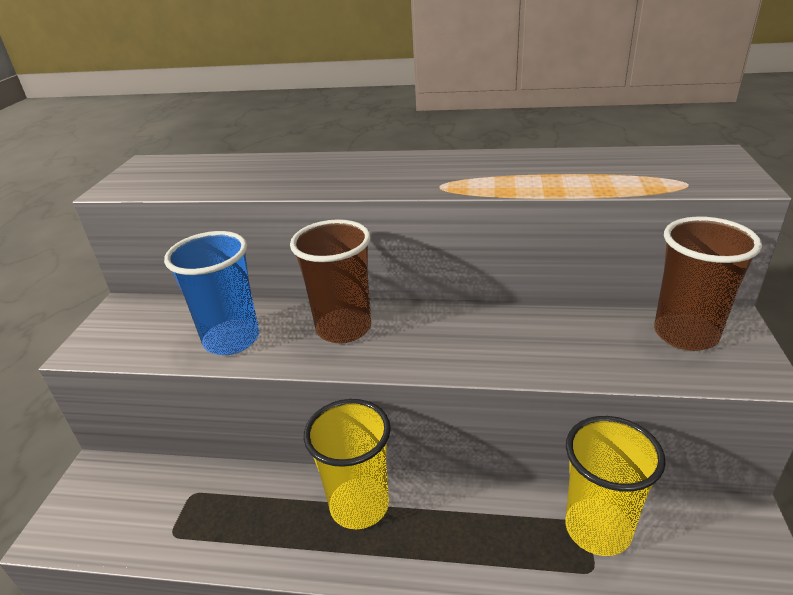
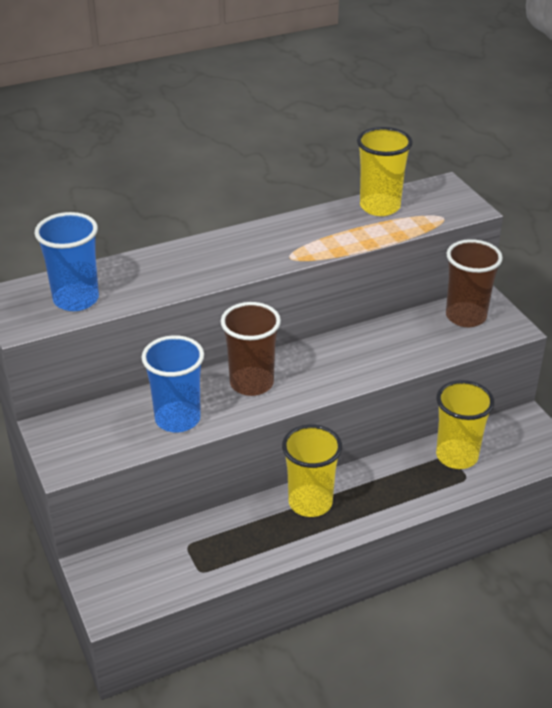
camera: 35 degrees left, 5 degrees up
none -> blue cup [34,212,99,311]
none -> yellow cup [357,127,413,216]

